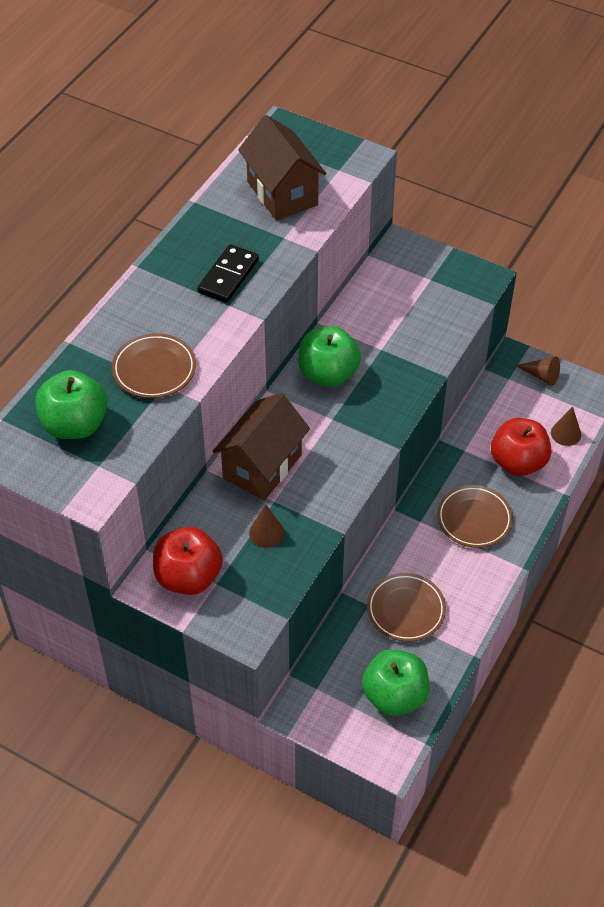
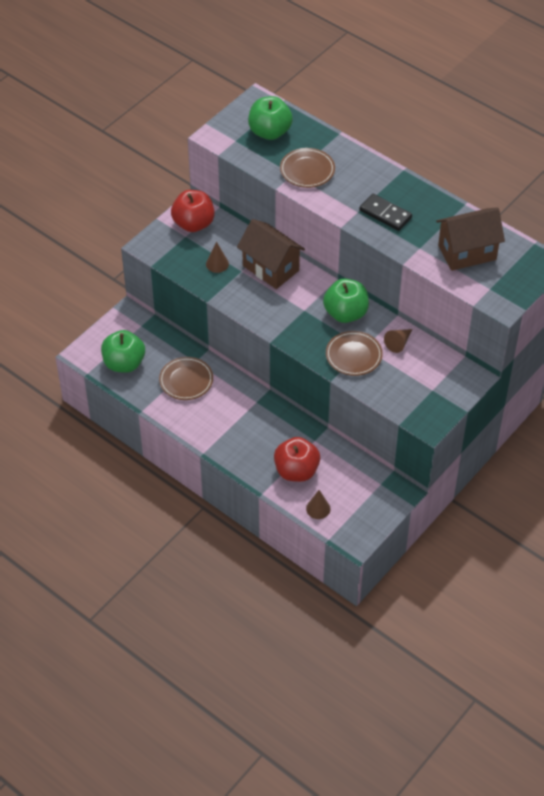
camera: 100 degrees right, 0 degrees up
brown plate [437,485,513,548] -> brown plate moved to [326,331,383,376]
brown cone [515,356,560,386] -> brown cone moved to [384,329,412,353]

